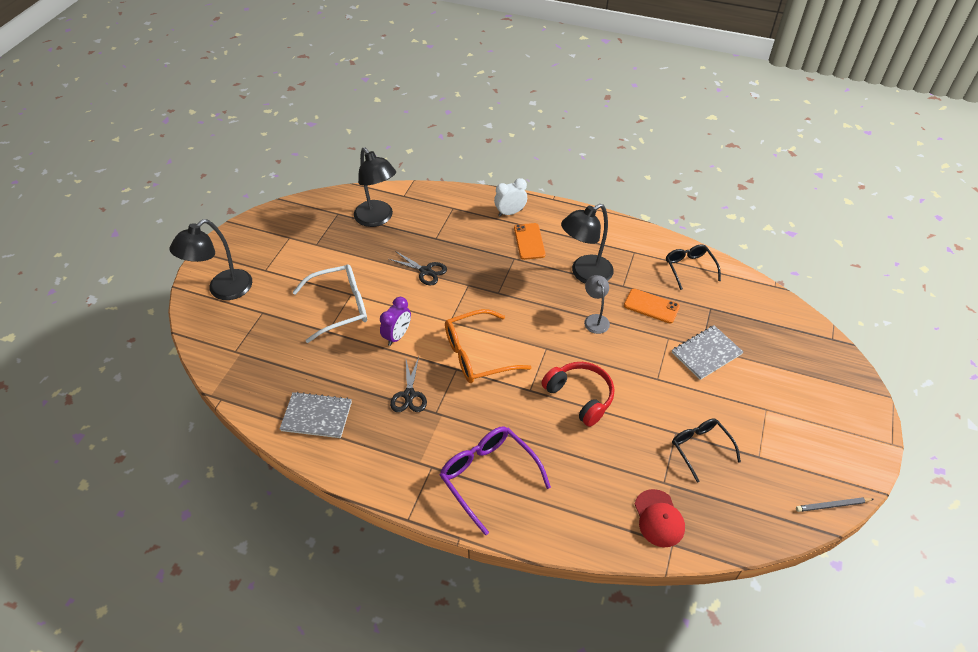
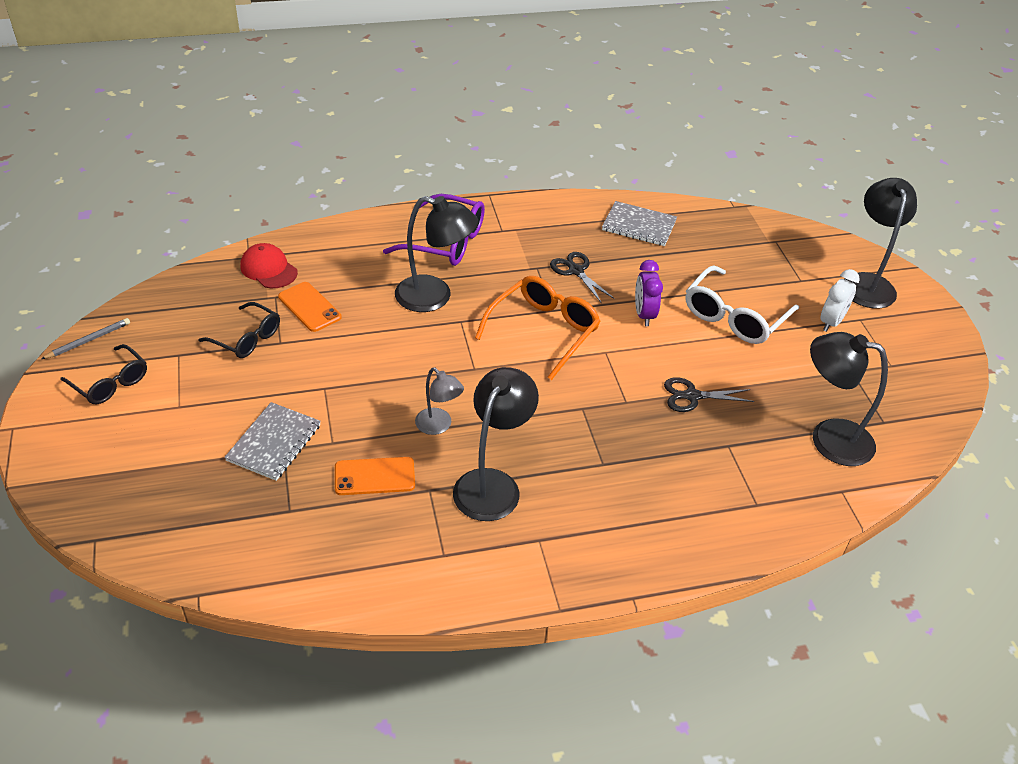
camera: 145 degrees right, 5 degrees down
grey notebook [280,392,352,438] -> grey notebook turned 45 degrees clockwise [602,201,677,246]
white clock [494,178,527,217] -> white clock moved to [820,269,860,332]
orange phone [514,223,546,260] -> orange phone moved to [278,282,342,332]
red headphones [541,362,614,427] -> none
black glasses [666,244,721,290] -> black glasses moved to [60,344,147,404]
none -> black lamp [395,196,478,312]

